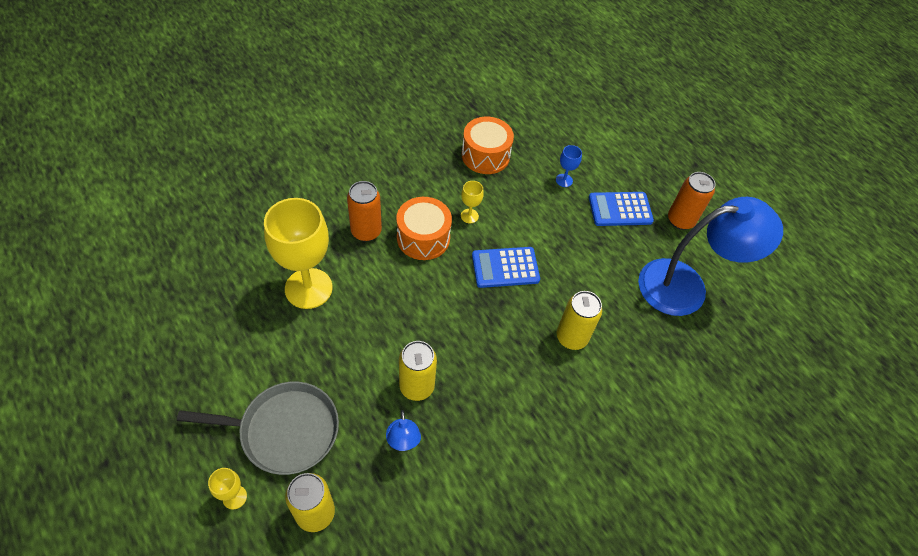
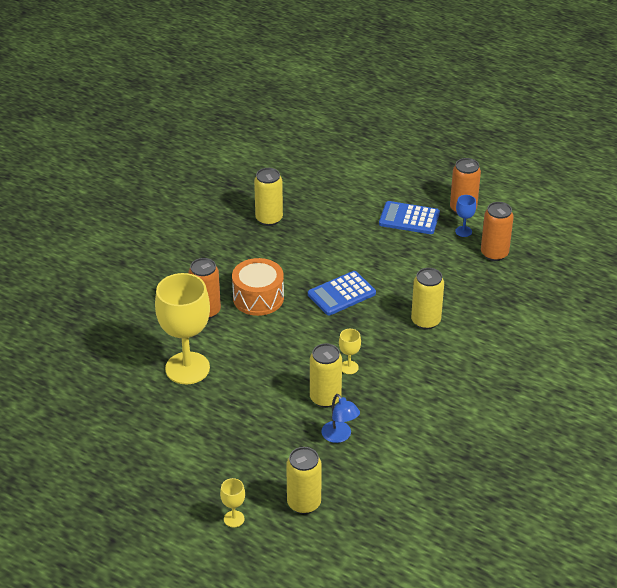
camera: 20 degrees left, 15 degrees down
grey pan [177,382,339,475] -> none
yellow goblet [461,181,484,223] -> yellow goblet moved to [339,329,361,374]
orange drum [462,117,514,174] -> yellow can [254,168,283,226]
blue goblet [556,145,582,187] -> blue goblet moved to [455,195,476,237]
blue calculator [589,192,654,226] -> blue calculator turned 45 degrees clockwise [379,201,440,234]
blue lamp [638,197,783,316] -> orange can [481,202,514,261]

